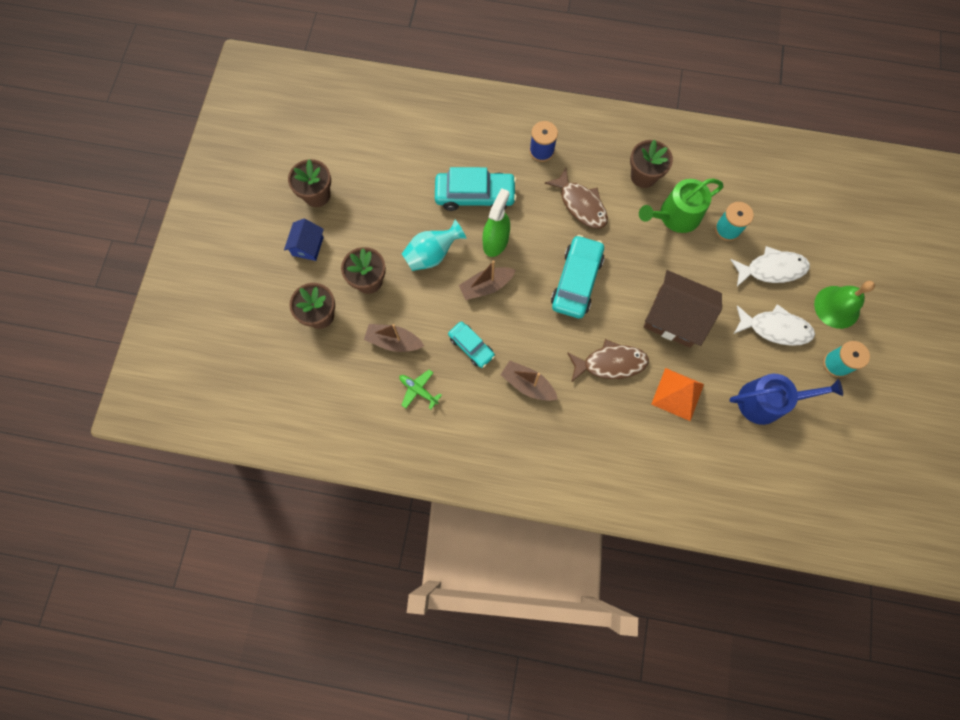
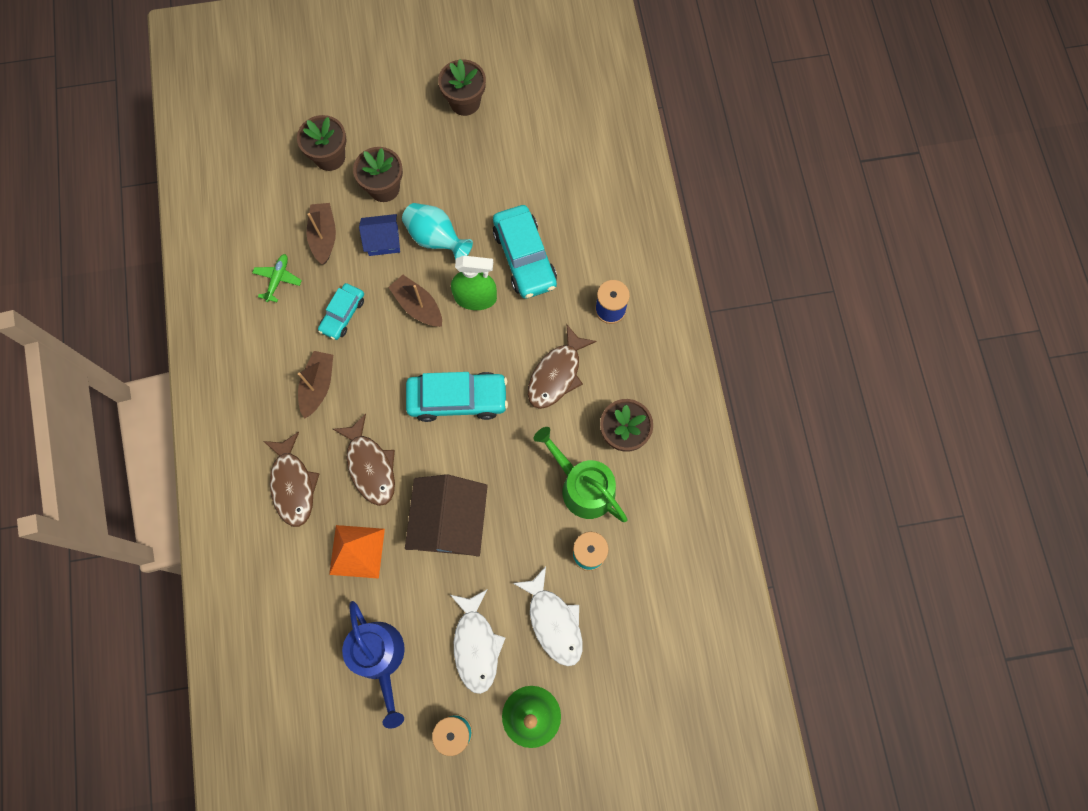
camera: 70 degrees right, 0 degrees up
blue house [284,219,324,261] -> blue house moved to [359,214,400,256]
none -> brown fish [263,432,320,527]

